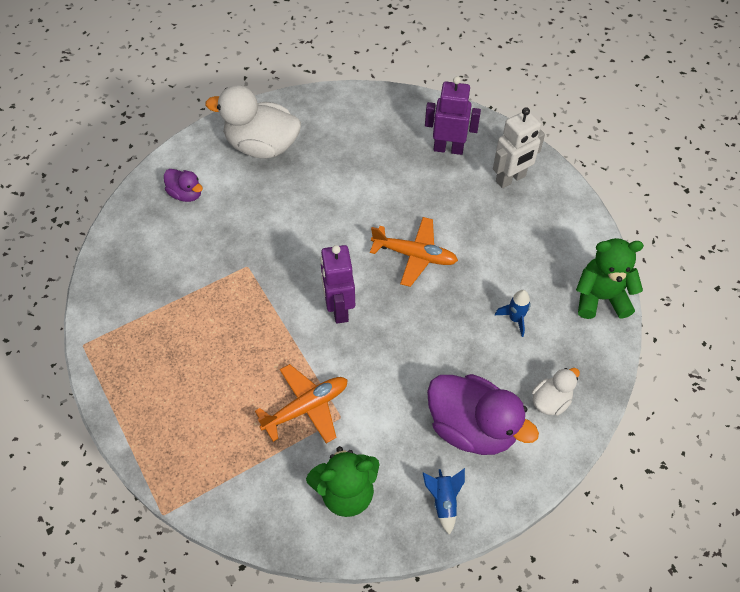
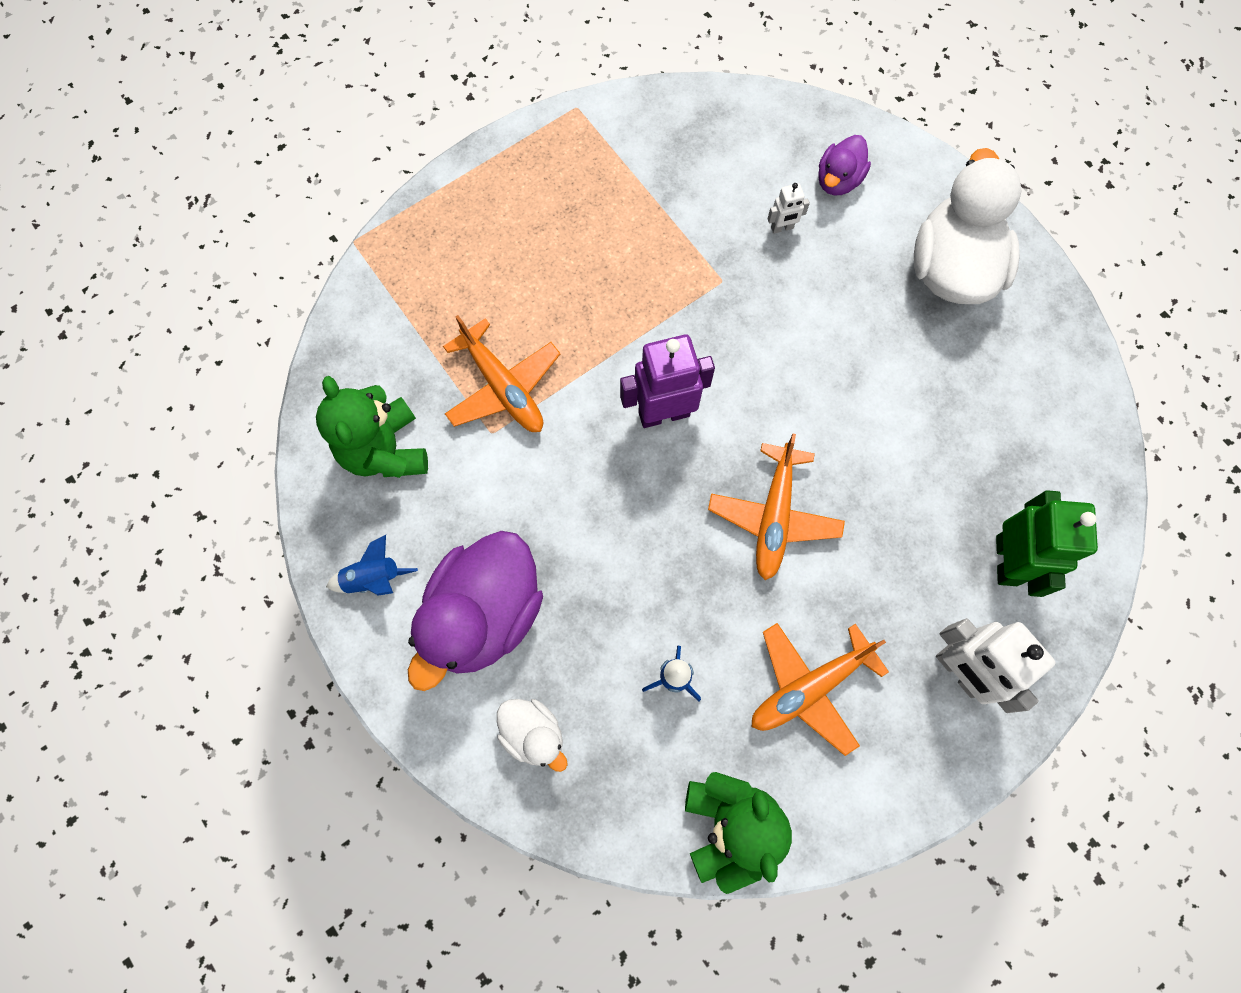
camera: 85 degrees right, 15 degrees up
purple robot [425,76,481,155] -> green robot [996,490,1098,597]
none -> orange plane [752,623,889,756]
none -> white robot [767,183,810,234]

